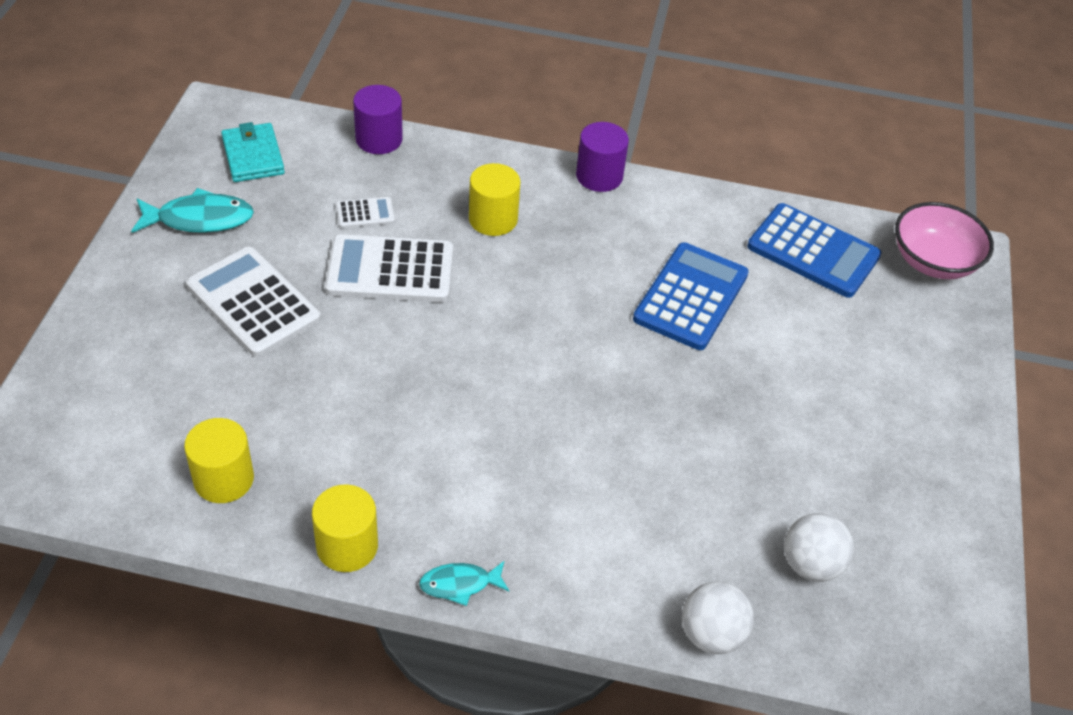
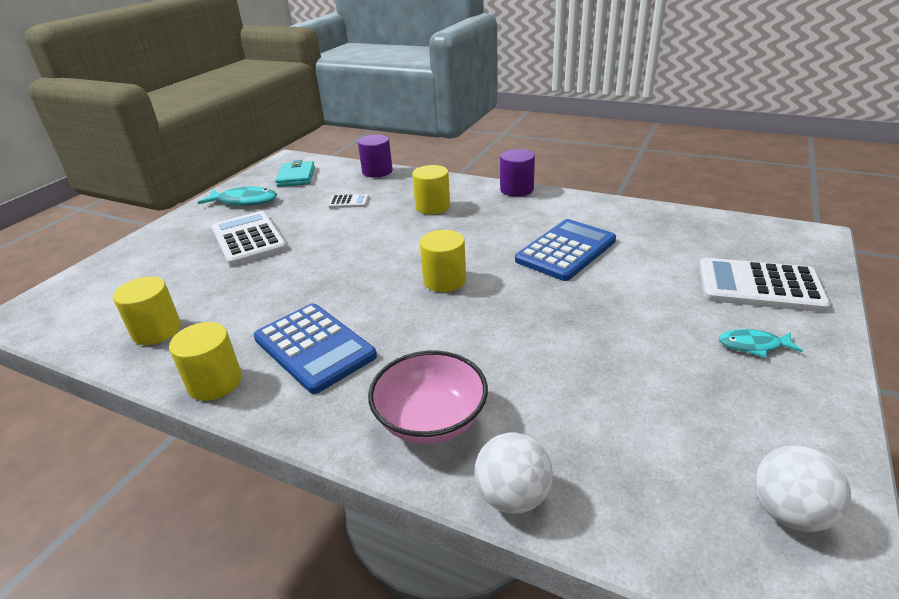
camera: 20 degrees right, 15 degrees down
white calculator [325,234,453,303] -> white calculator moved to [699,258,830,312]
turquoise fish [419,561,509,606] -> turquoise fish moved to [719,329,803,358]
blue calculator [747,203,882,298] -> blue calculator moved to [254,303,377,394]
white ball [784,513,854,582] -> white ball moved to [755,445,851,532]
pink bowl [895,202,994,279] -> pink bowl moved to [368,351,488,444]
none -> yellow cylinder [420,230,466,292]

